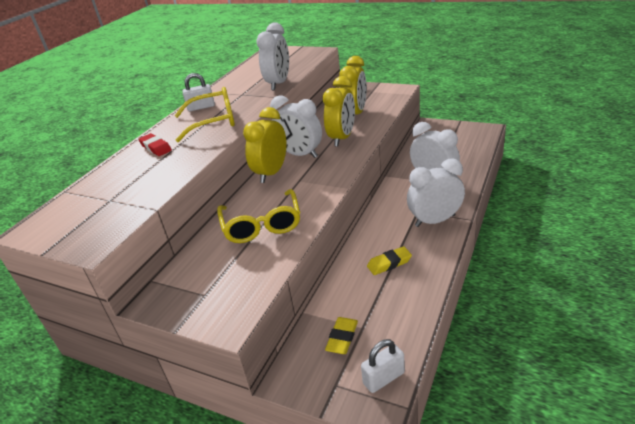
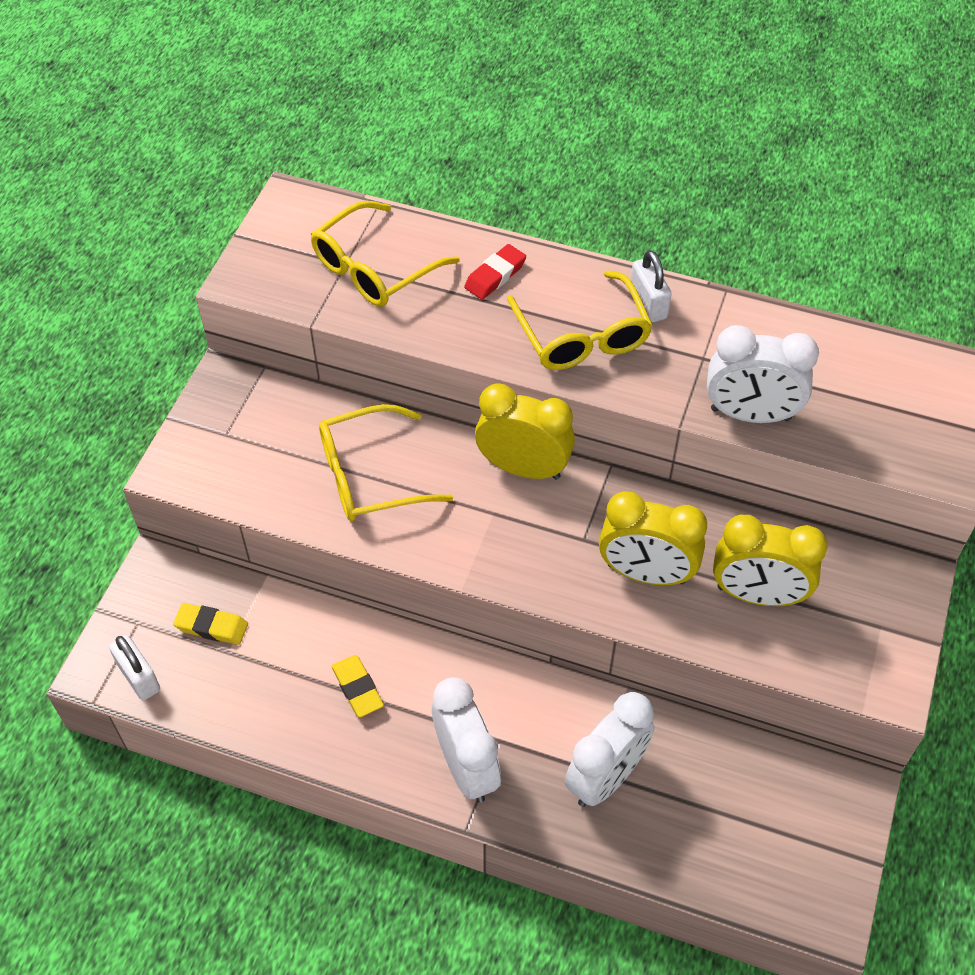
camera: 80 degrees right, 20 degrees up
white clock [270,96,322,158] -> none
none -> yellow glasses [311,201,460,307]

